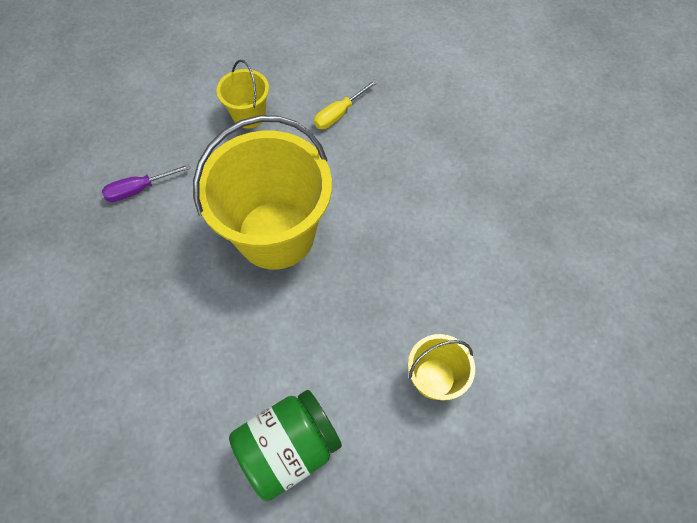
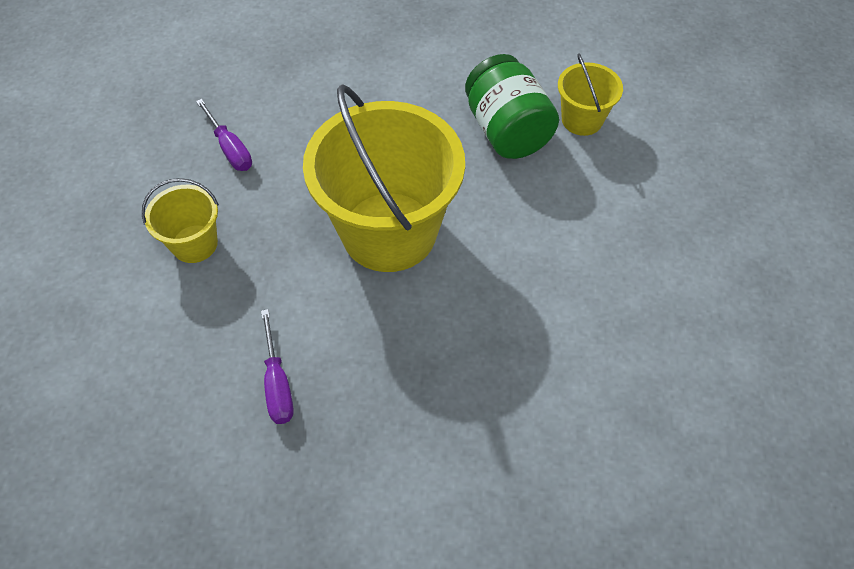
camera: 80 degrees left, 5 degrees down
green jar [229,390,342,501] -> green jar moved to [465,54,559,159]
yellow screwdriver [314,80,378,129] -> purple screwdriver [196,99,252,171]

